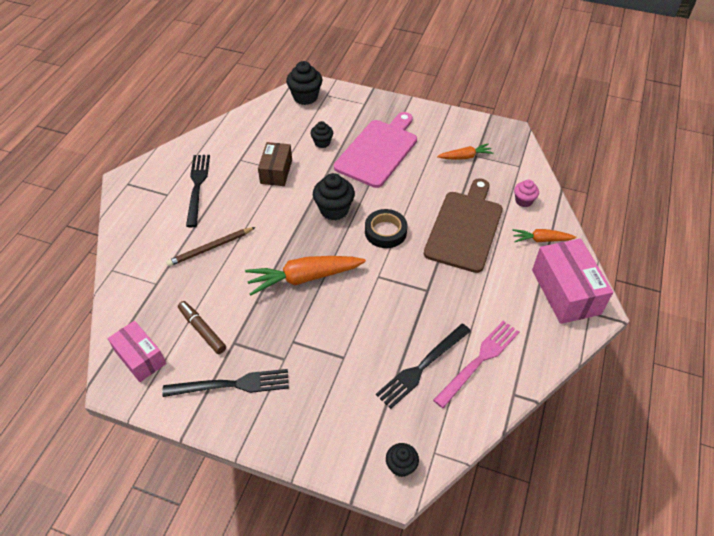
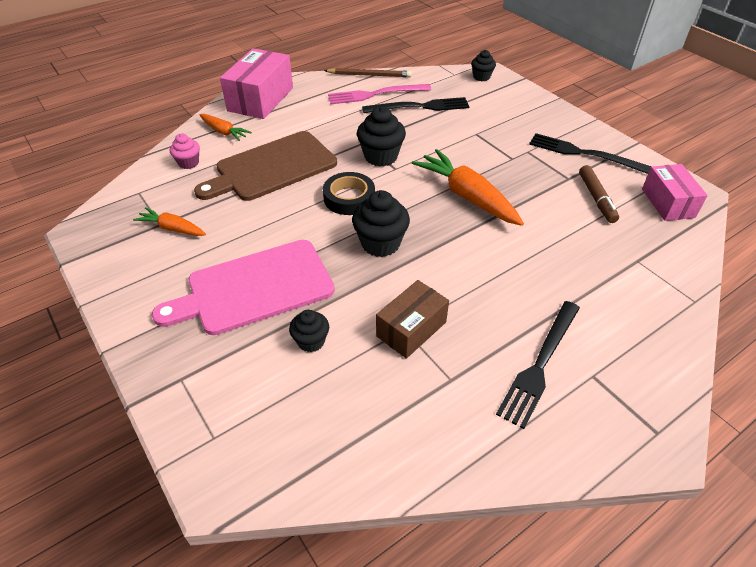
camera: 145 degrees left, 5 degrees down
brown pencil [166,227,256,267] -> brown pencil moved to [324,68,412,77]
orange carrot [245,256,366,295] -> orange carrot turned 150 degrees counterclockwise [412,149,524,226]
black cupcake [286,61,322,105] -> black cupcake moved to [357,106,406,167]

